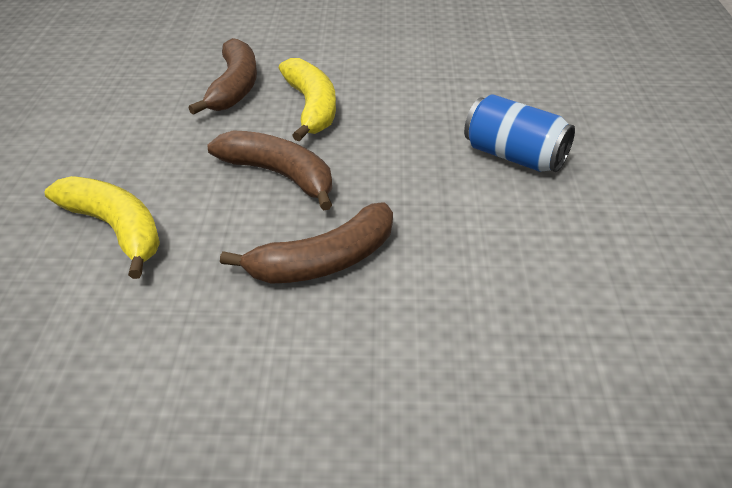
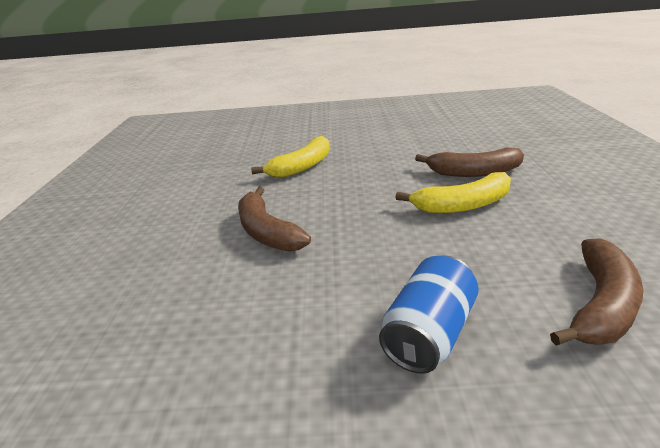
camera: 90 degrees right, 10 degrees down
brown banana [207,130,332,211] -> brown banana moved to [550,238,643,346]

